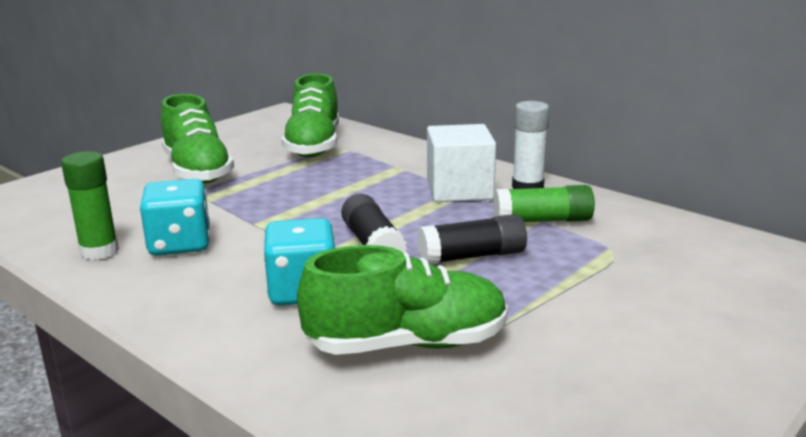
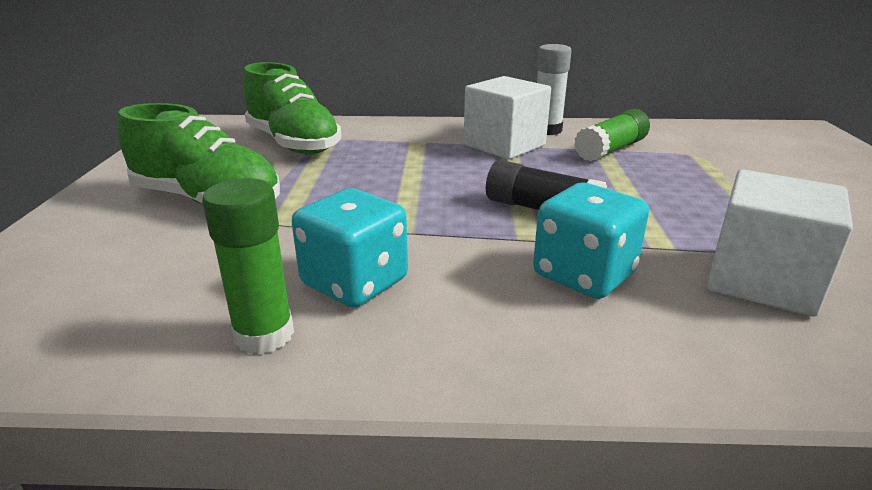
camera: 40 degrees left, 5 degrees up
green shoe [297,245,508,355] -> white cube [706,169,853,317]
black glue stick [417,214,527,264] -> none

